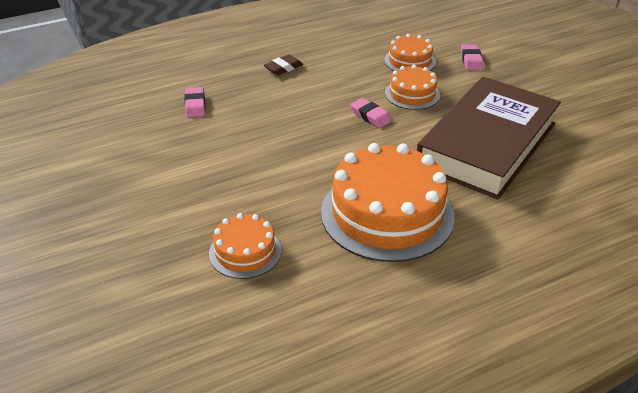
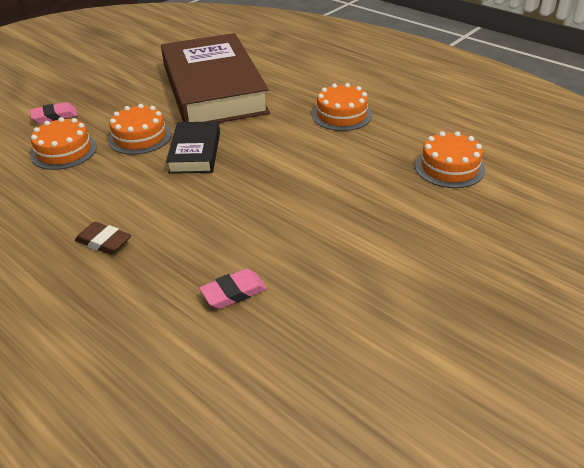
camera: 110 degrees left, 0 degrees up
orange cake [321,143,455,262] -> orange cake [312,83,372,131], size x0.51
pink eraser [350,98,392,128] -> black book [166,121,220,174]
brown book [417,77,561,199] -> brown book turned 60 degrees clockwise [161,33,270,123]

